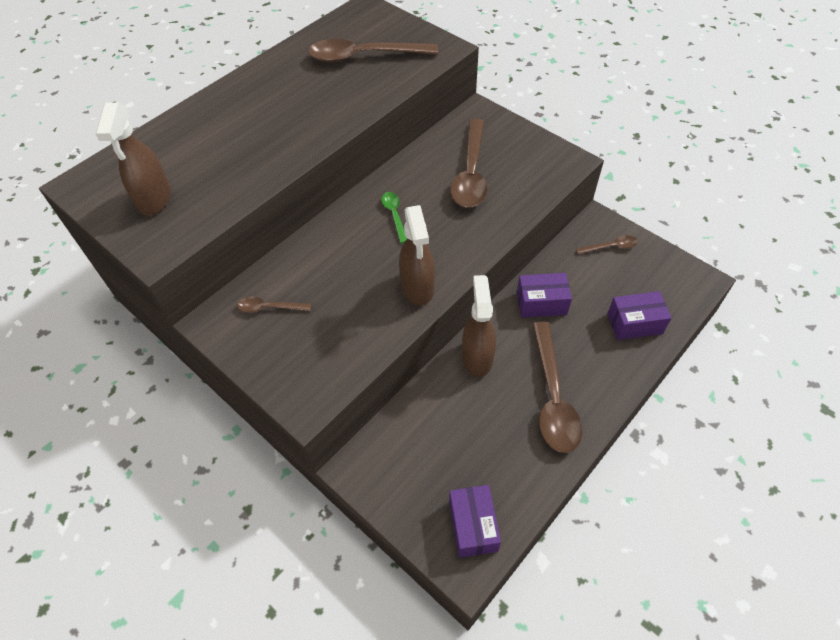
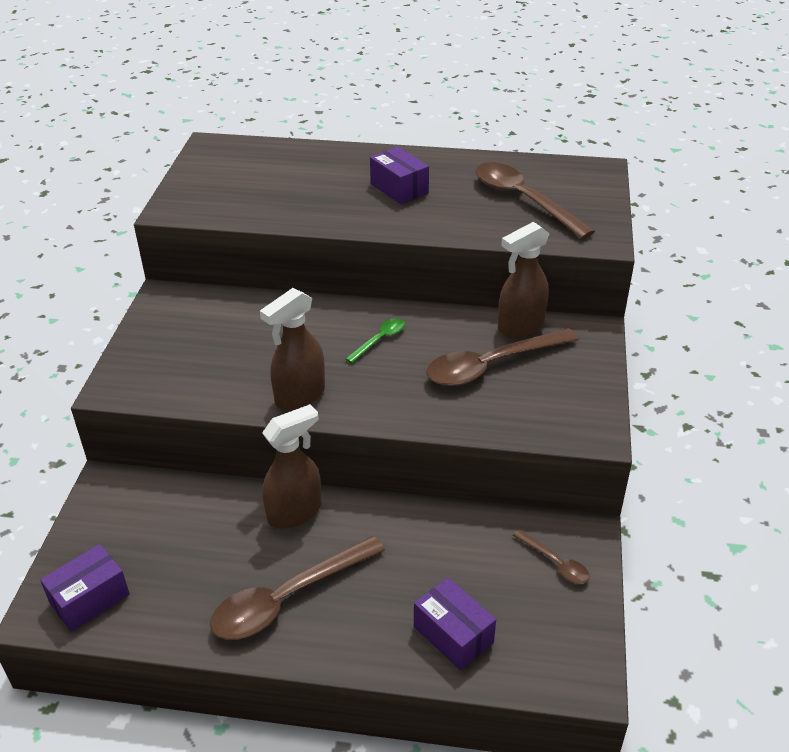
camera: 55 degrees right, 15 degrees down
brown spray bottle [96,103,171,216] -> brown spray bottle moved to [498,222,550,337]
brown spoon [237,296,312,313] -> none
purple box [517,273,572,318] -> purple box moved to [370,147,429,204]

